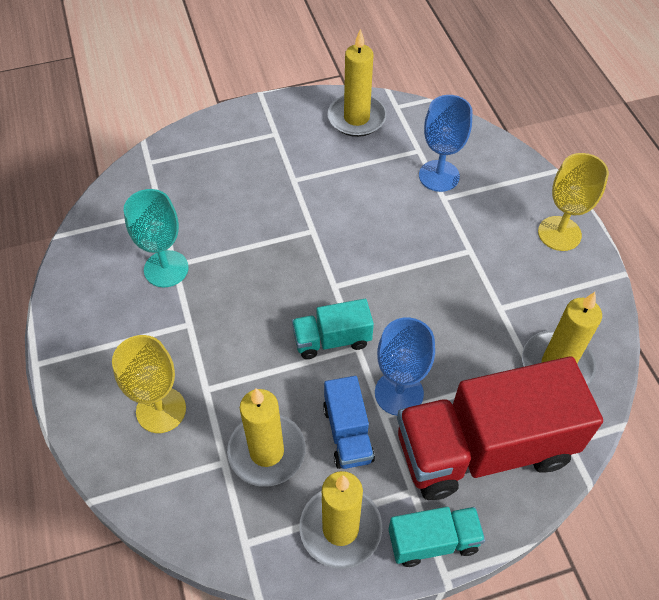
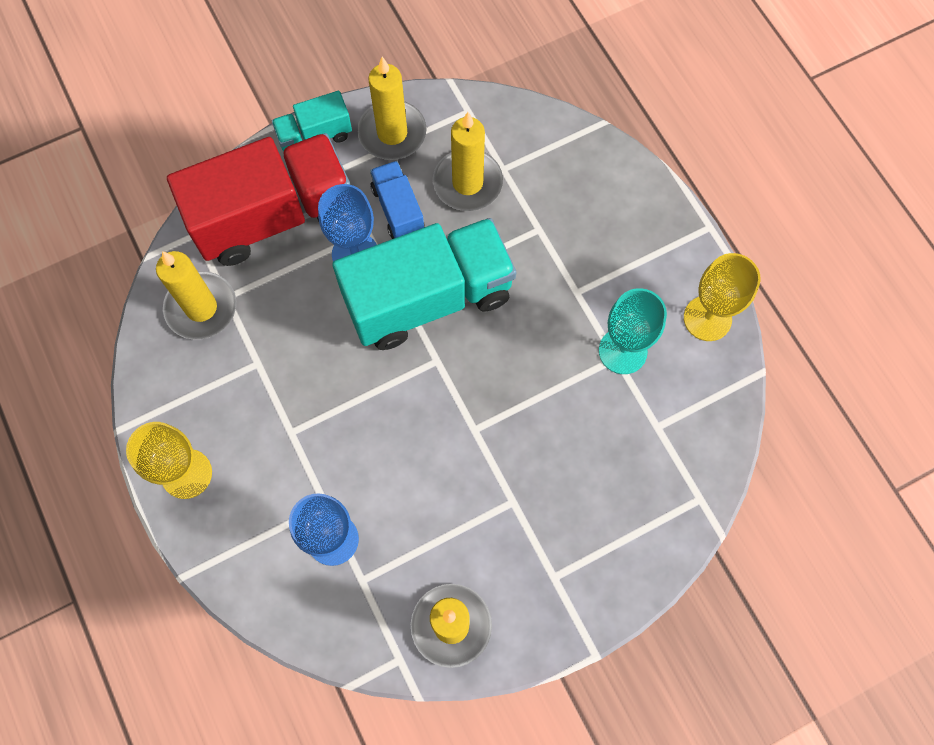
camera: 170 degrees right, 15 degrees up
yellow goblet [112,335,186,433] -> yellow goblet moved to [684,253,761,341]
turquoise truck [292,299,374,359] -> turquoise truck [332,218,516,350], size x2.09

